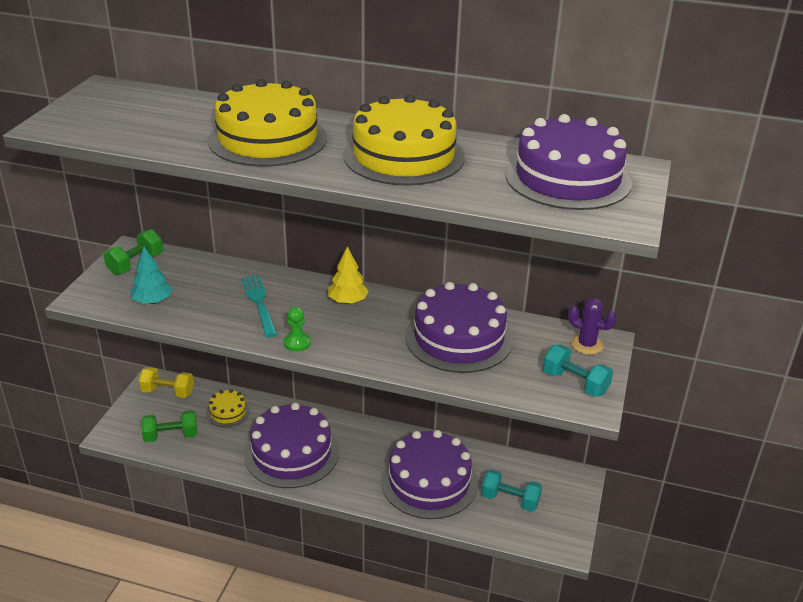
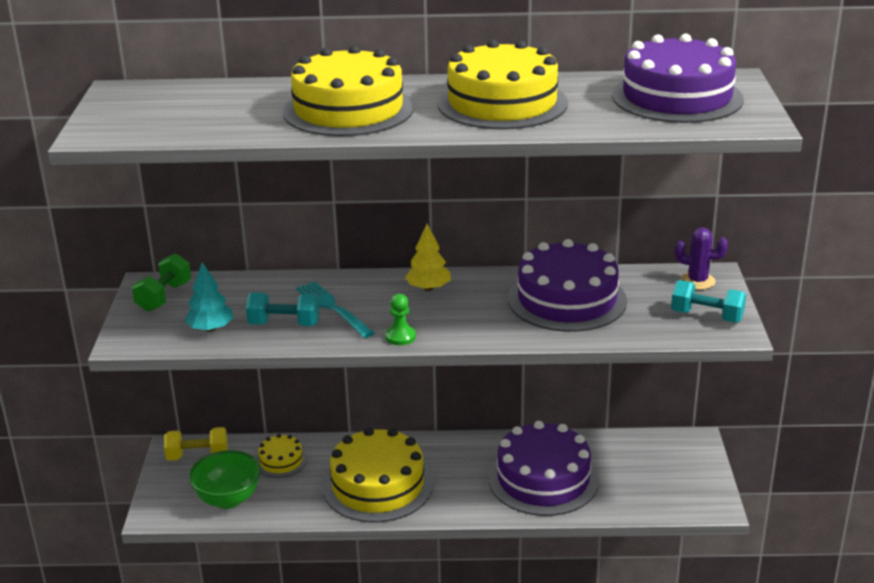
camera: 15 degrees left, 5 degrees down
green dumbbell [141,410,197,442] -> green bowl [188,450,261,509]
purple cake [244,403,339,488] -> yellow cake [322,427,433,523]
turquoise dumbbell [481,469,542,512] -> turquoise dumbbell moved to [246,292,320,326]

